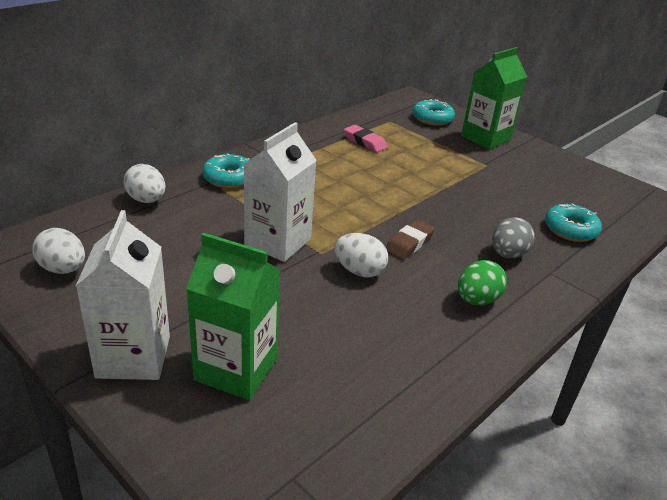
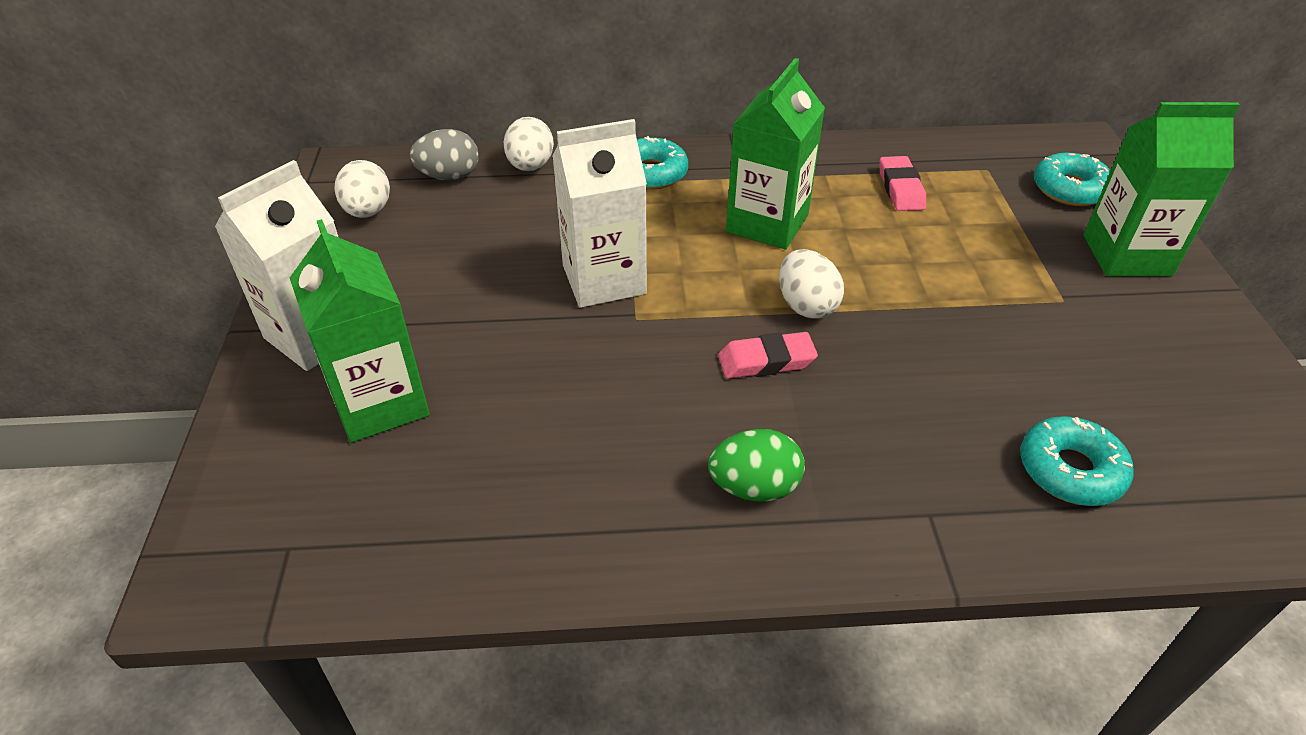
camera: 45 degrees right, 10 degrees up
white egg [335,233,388,278] -> white egg moved to [779,249,844,319]
brown eraser [386,220,435,260] -> pink eraser [718,332,818,379]
grey egg [492,217,535,258] -> grey egg moved to [410,129,479,181]
none -> green carton [726,58,825,249]

